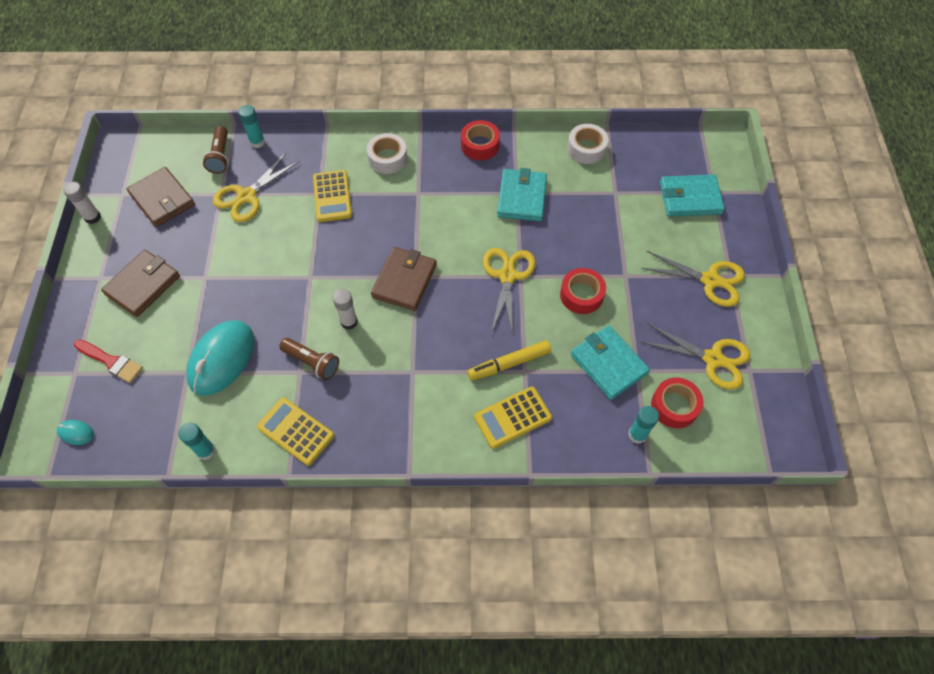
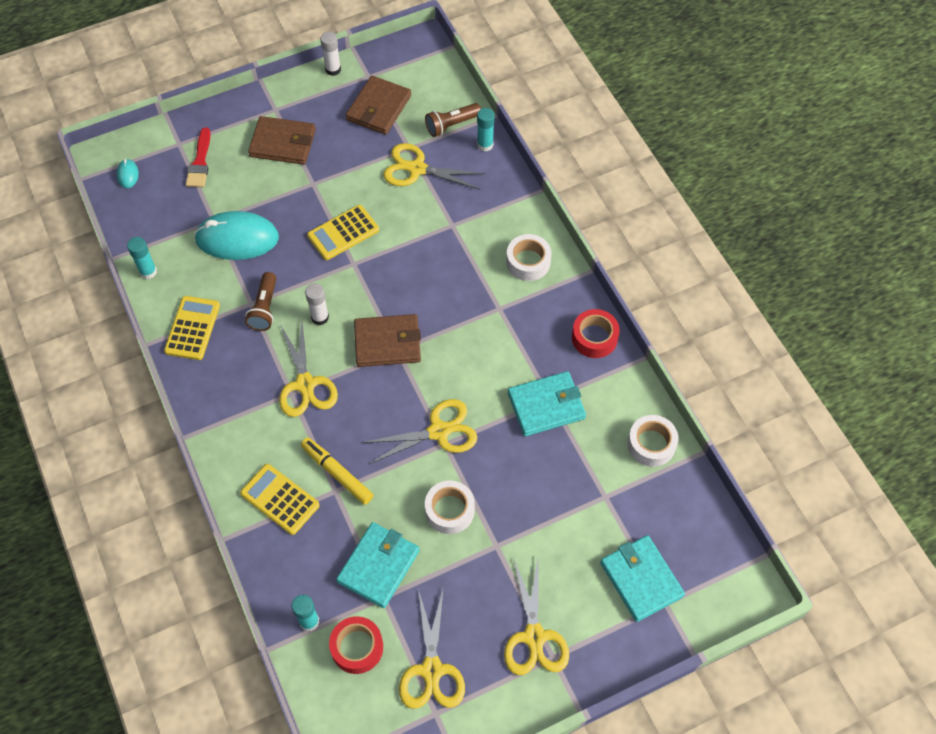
camera: 65 degrees right, 0 degrees up
yellow calculator [313,170,352,222] -> yellow calculator moved to [307,205,379,260]
red tape [560,268,606,314] -> white tape [425,480,475,534]
none -> yellow scissors [279,321,338,417]

